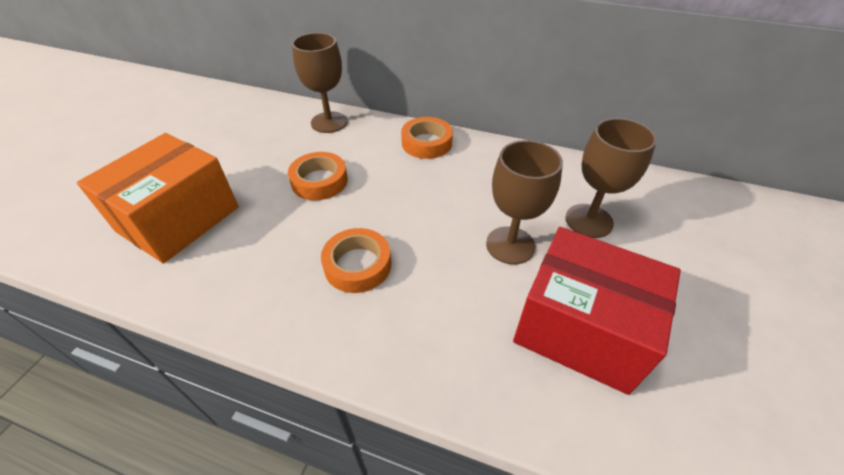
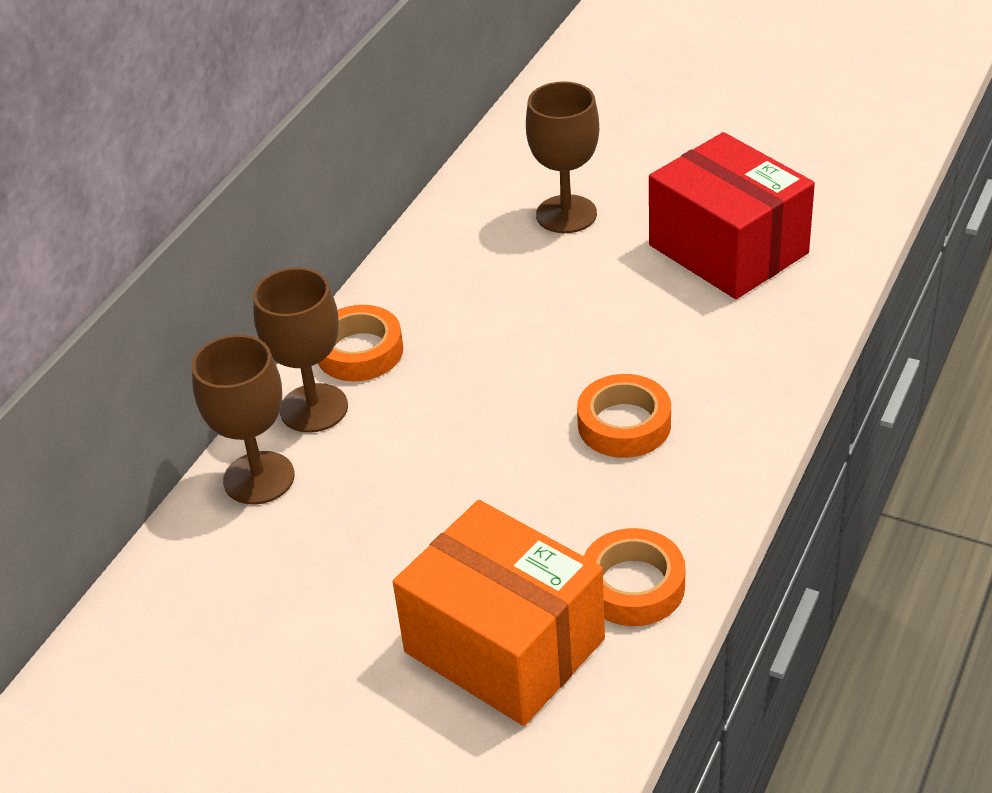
camera: 80 degrees left, 5 degrees down
orange tape [288,152,348,200] -> orange tape moved to [584,528,685,626]
brown goblet [486,140,563,264] -> brown goblet moved to [253,267,348,433]
red box [513,227,681,395] -> red box turned 75 degrees counterclockwise [649,132,815,299]

